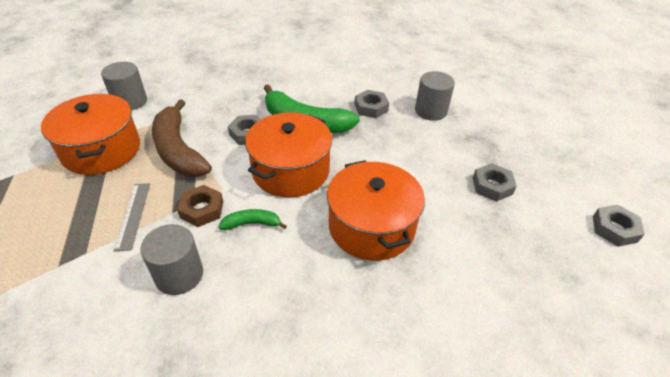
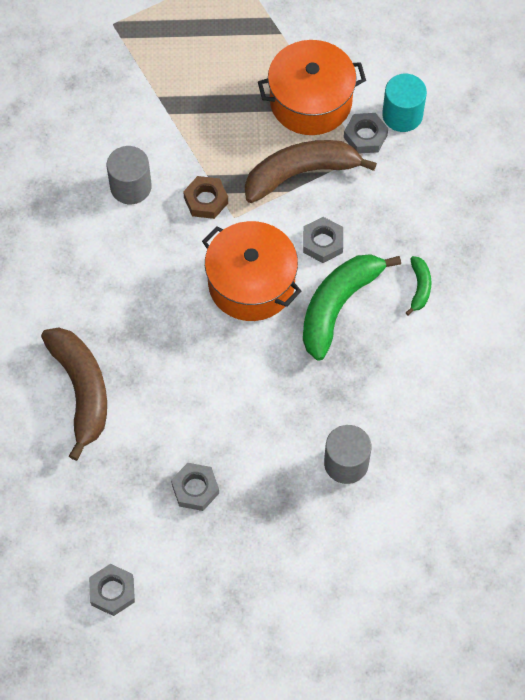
camera: 100 degrees right, 20 degrees up
grey cylinder [101,62,147,110] -> turquoise cylinder [382,74,427,132]
grey ruler [113,183,150,251] -> none
green banana [219,209,287,230] -> green banana moved to [405,256,431,315]
orange pot [327,160,425,261] -> none
grey nut [354,90,389,118] -> grey nut moved to [344,113,388,153]
none -> brown banana [41,328,107,461]

